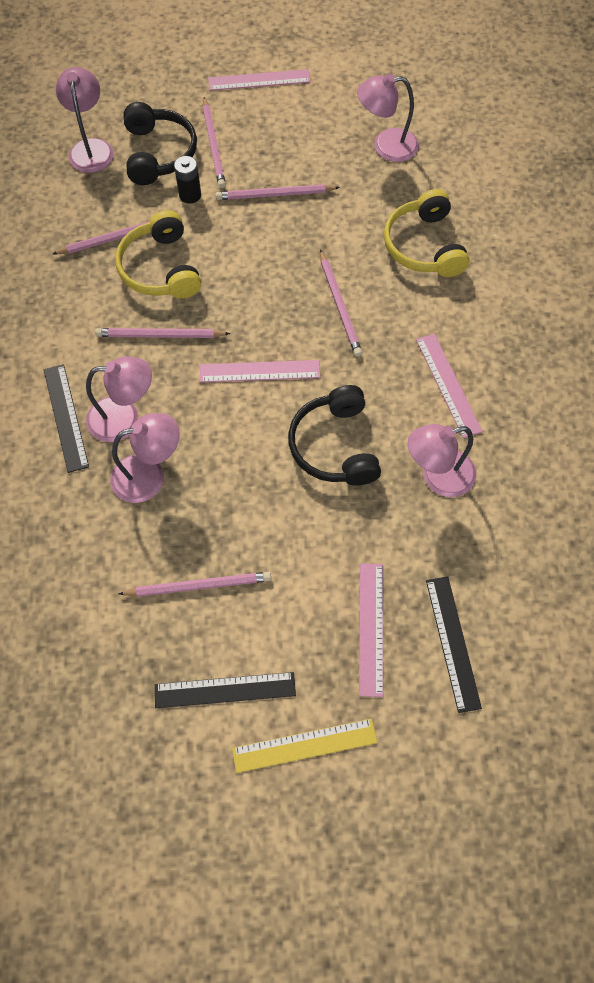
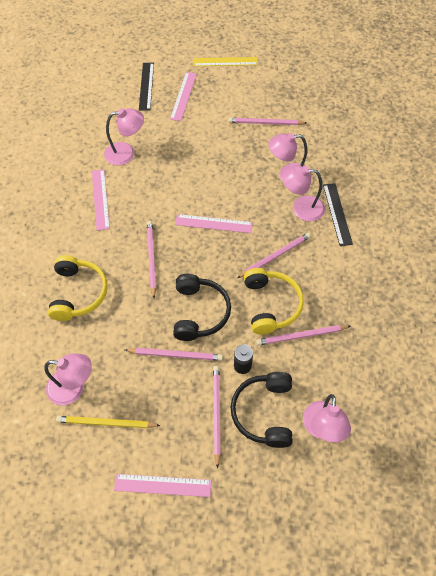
camera: 170 degrees left, 5 degrees down
pink pencil [95,328,230,338] -> pink pencil turned 45 degrees counterclockwise [237,233,311,278]
black ruler [155,672,296,708] -> none
black headphones [288,385,381,486] -> black headphones moved to [173,274,231,341]
none -> yellow pencil [56,416,161,428]

